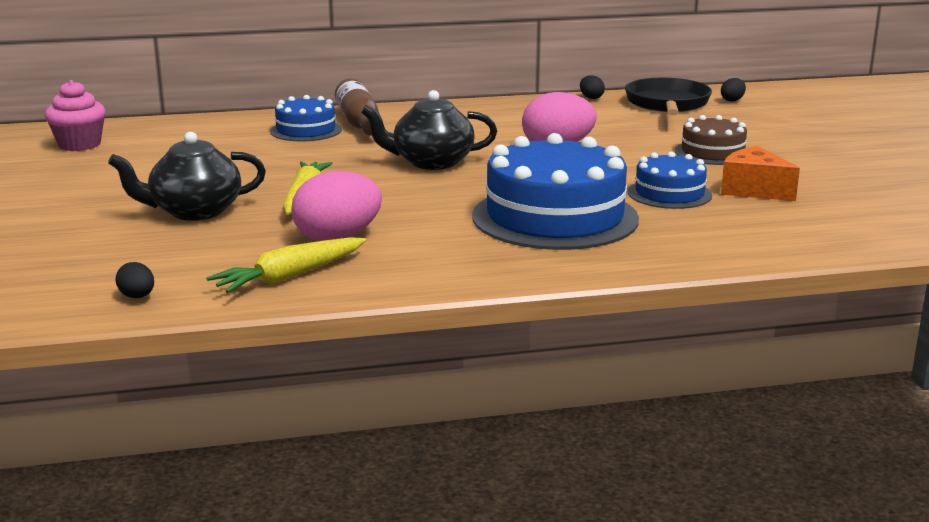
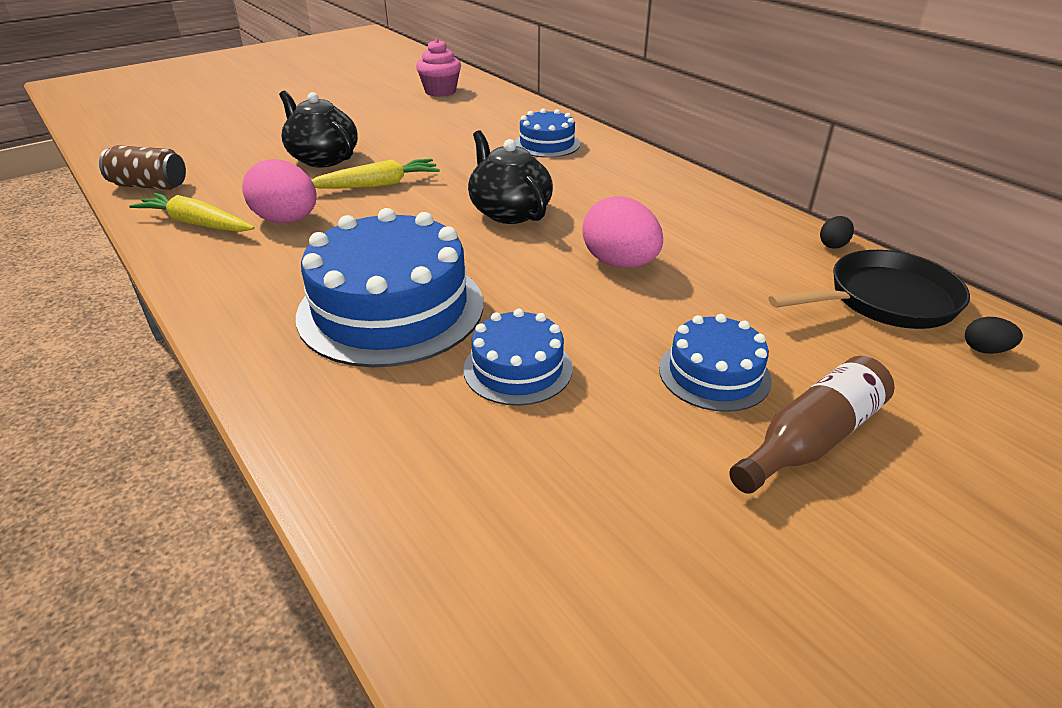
camera: 65 degrees right, 15 degrees up
black egg [115,262,154,298] -> brown can [99,145,186,190]
brown bottle [335,78,378,136] -> brown bottle moved to [729,356,895,494]
brown cake [675,115,747,165] -> blue cake [659,314,772,412]
orange cheese [721,146,800,201] -> none

